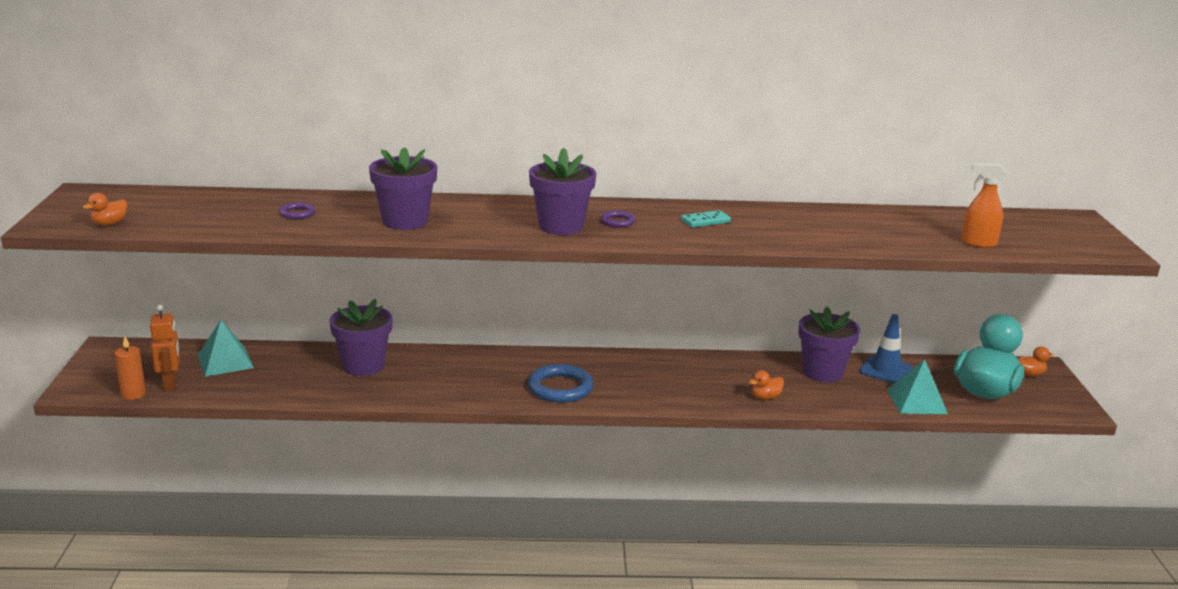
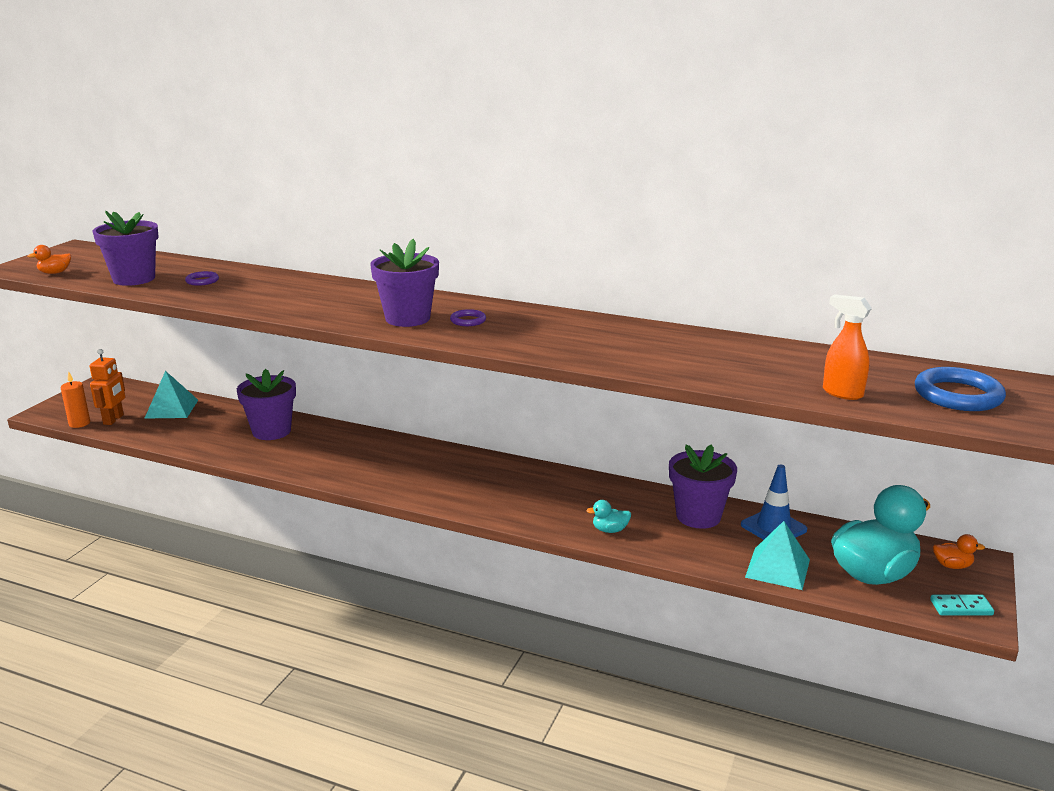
camera: 25 degrees right, 0 degrees up
purple flower pot [369,147,437,230] -> purple flower pot moved to [93,211,159,286]
blue ring [528,364,593,403] -> blue ring moved to [915,367,1006,411]
turquoise domino [681,210,731,228] -> turquoise domino moved to [930,595,994,615]
orange duck [749,370,784,400] -> turquoise duck [586,500,631,533]

